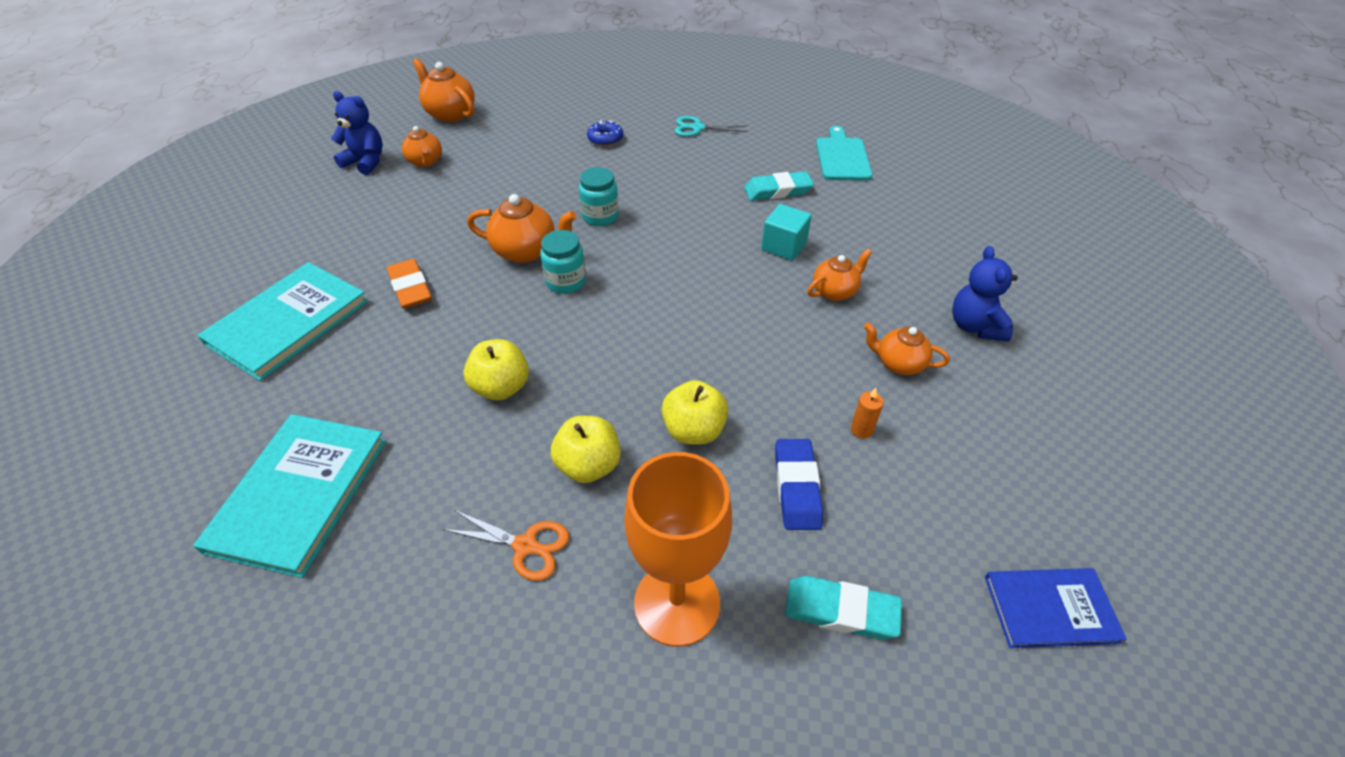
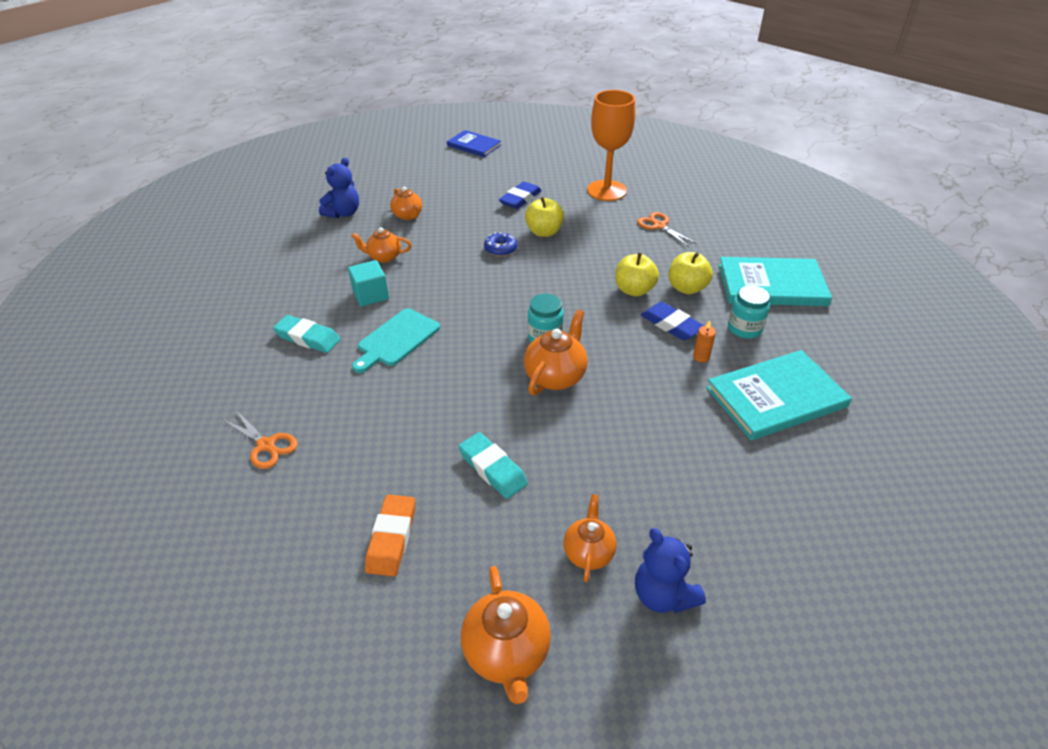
camera: 145 degrees left, 5 degrees down
turquoise book [193,414,386,578] -> turquoise book turned 45 degrees clockwise [719,257,832,306]
orange eraser [387,259,432,309] -> orange eraser moved to [365,494,415,576]
orange teapot [467,194,576,263] -> orange teapot turned 75 degrees clockwise [524,309,588,395]
yellow apple [551,416,621,483] -> yellow apple moved to [668,252,713,294]
turquoise jar [579,167,619,226] -> turquoise jar moved to [728,285,770,339]
blue donut [587,120,623,146] -> blue donut moved to [484,232,517,256]
turquoise scissors [675,116,748,137] -> orange scissors [222,410,298,469]
turquoise eraser [785,576,902,640] -> turquoise eraser moved to [458,432,528,499]
turquoise cutting board [816,126,872,181] -> turquoise cutting board moved to [352,308,440,373]
orange candle [851,388,884,439] -> orange candle moved to [693,320,716,362]
none -> blue eraser [641,302,705,340]

